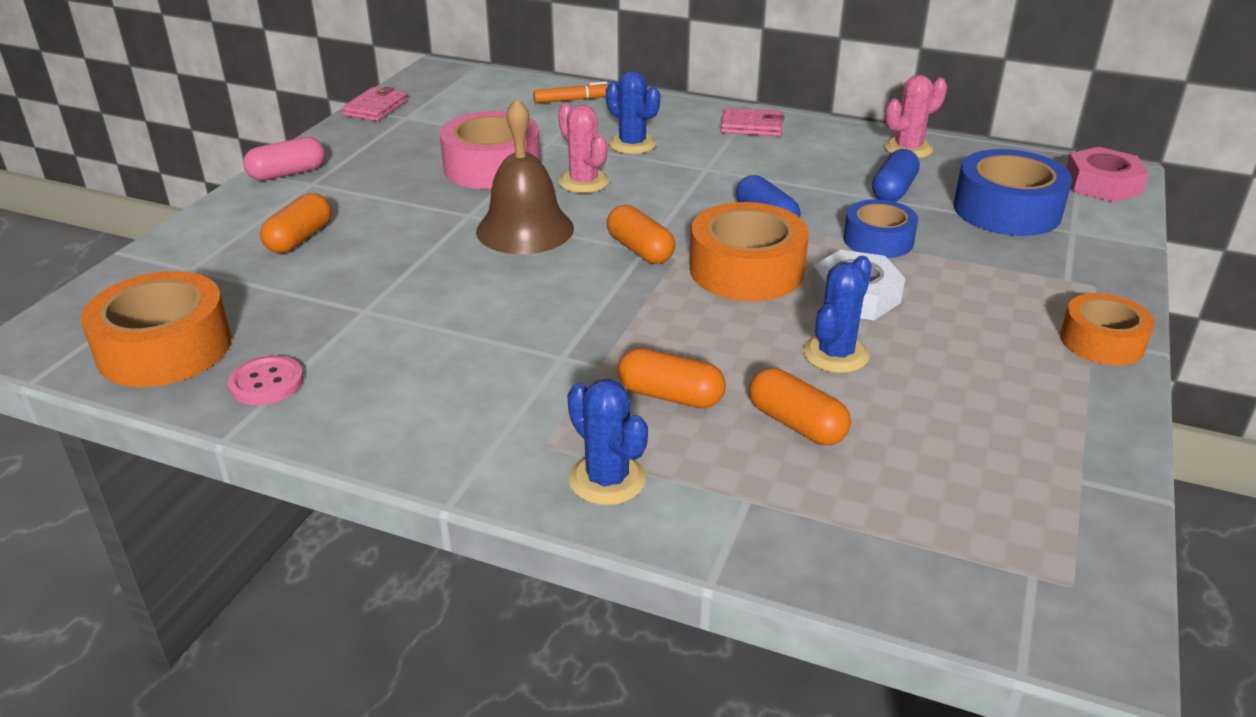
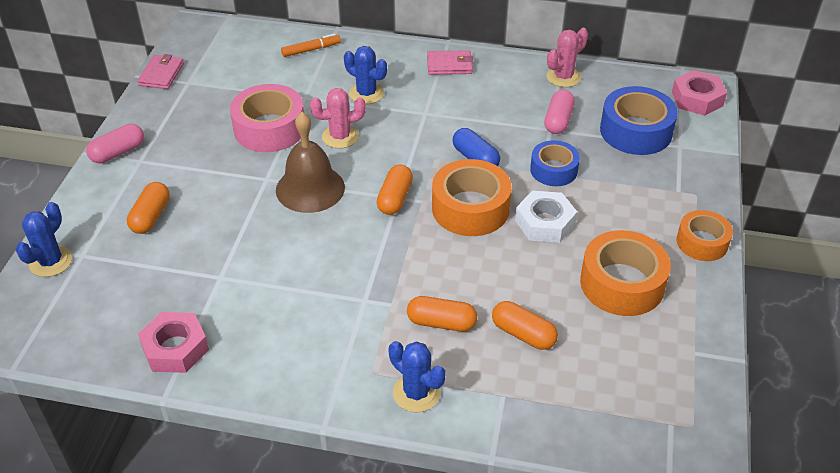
camera: 10 degrees left, 10 degrees up
orange tape [81,271,232,387] -> orange tape moved to [580,230,671,316]
pink button [228,355,304,405] -> pink nut [138,312,209,373]
pink cactus [558,103,609,193] -> pink cactus turned 60 degrees counterclockwise [310,88,366,148]
orange capsule [607,205,675,264] -> orange capsule turned 60 degrees clockwise [377,164,413,215]
blue cactus [803,256,872,373] -> blue cactus moved to [15,202,72,277]
blue capsule [872,149,920,202] -> pink capsule [544,90,575,134]

